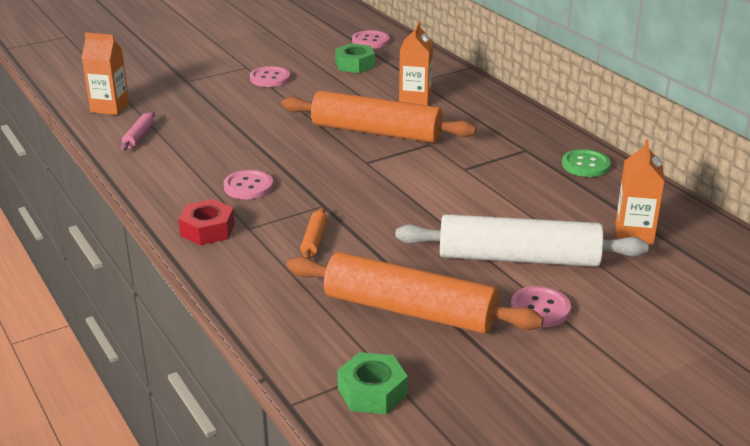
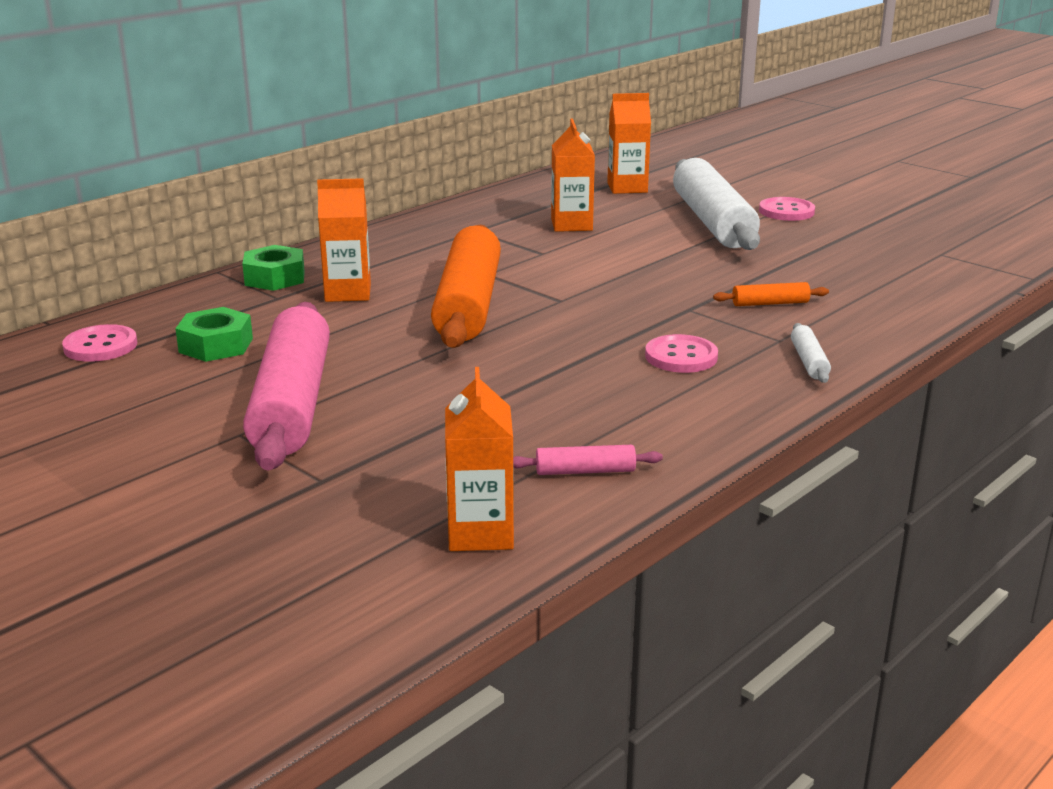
camera: 105 degrees left, 5 degrees down
red nut [178,199,235,245] -> white rolling pin [791,323,831,383]
pink button [250,66,291,87] -> pink rolling pin [243,302,330,470]
orange rolling pin [287,252,544,334] -> none
green nut [338,352,408,414] -> green nut moved to [242,245,305,291]
green button [562,149,611,177] -> none
none -> orange carton [551,118,595,232]

